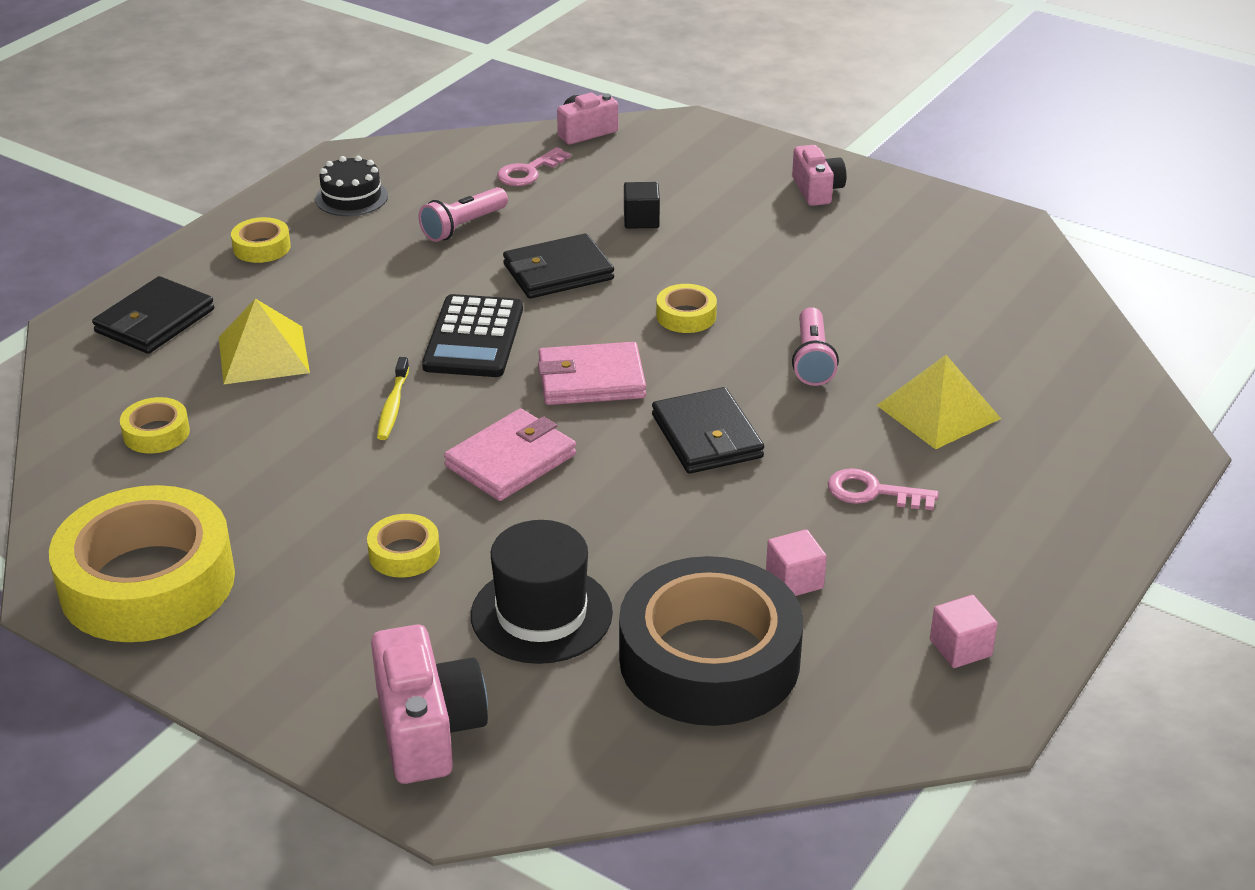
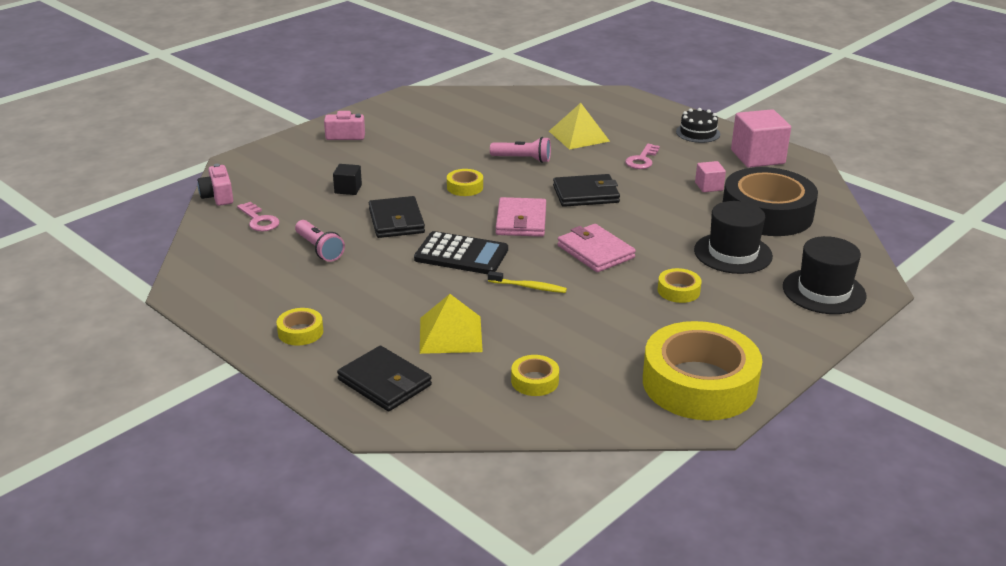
camera: 80 degrees left, 5 degrees down
black cake [315,156,388,216] -> black cake moved to [676,108,720,143]
pink camera [371,624,488,784] -> black hat [783,236,867,314]
pink cube [930,595,998,668] -> pink cube [731,109,791,168], size x1.96

